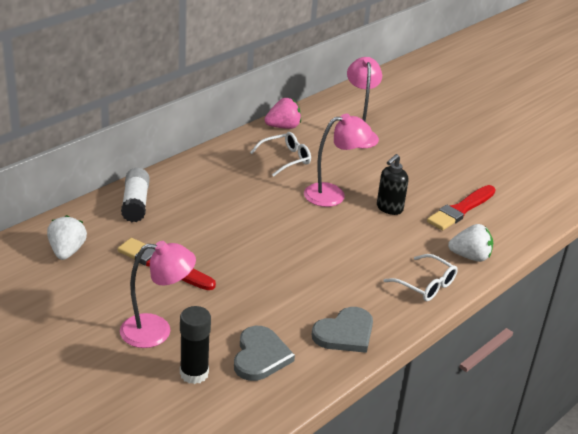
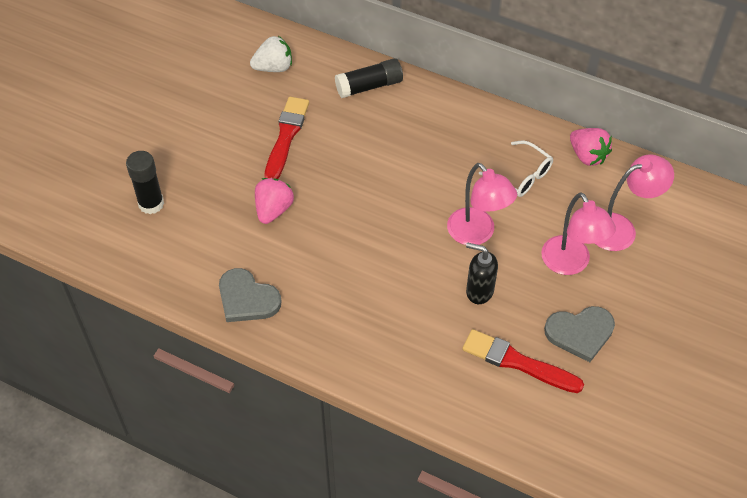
camera: 75 degrees right, 20 degrees up
pink lamp [120,241,196,348] -> pink lamp moved to [541,193,616,275]
white glue stick [121,168,150,222] -> black glue stick [335,58,403,98]
grey heart [234,326,295,381] -> grey heart moved to [544,306,615,362]
white glasses [383,254,458,301] -> none
white strawberry [448,224,493,262] -> none
none -> pink strawberry [255,178,294,224]

